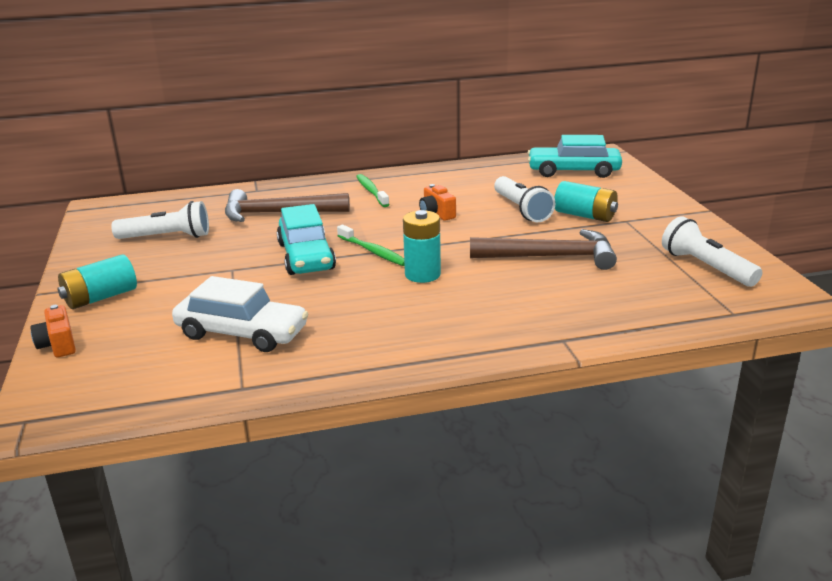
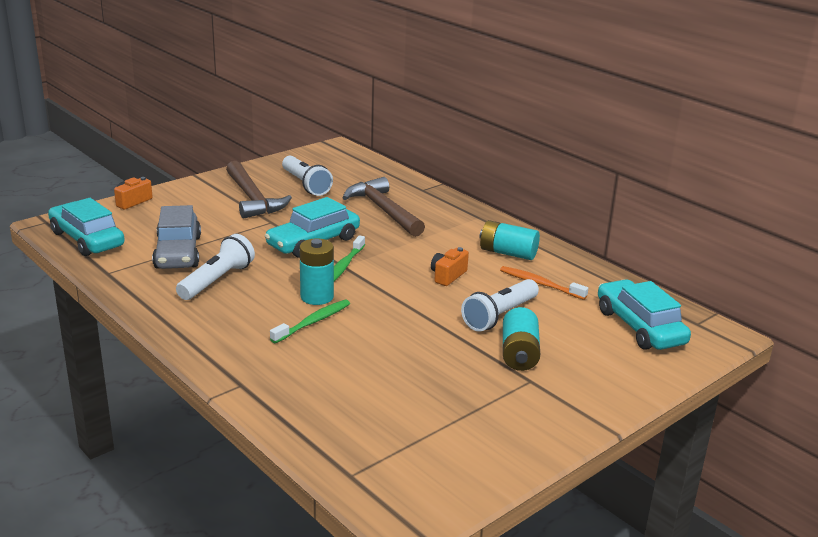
camera: 60 degrees right, 0 degrees up
turquoise battery [57,254,137,309] -> turquoise battery moved to [479,220,540,260]
white car [172,276,308,352] -> grey car [152,205,201,269]
green toothbrush [356,174,390,207] -> green toothbrush moved to [270,300,350,343]
brown hammer [470,229,617,270] -> brown hammer moved to [226,161,292,219]
white flashlight [662,216,762,287] -> white flashlight moved to [176,234,255,300]
none -> turquoise car [48,198,125,256]
none -> orange toothbrush [500,266,588,300]

